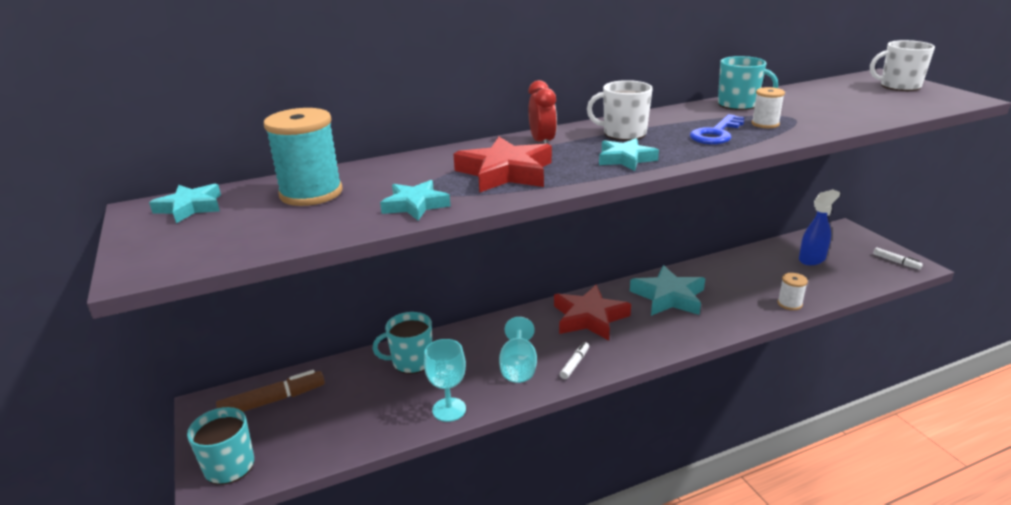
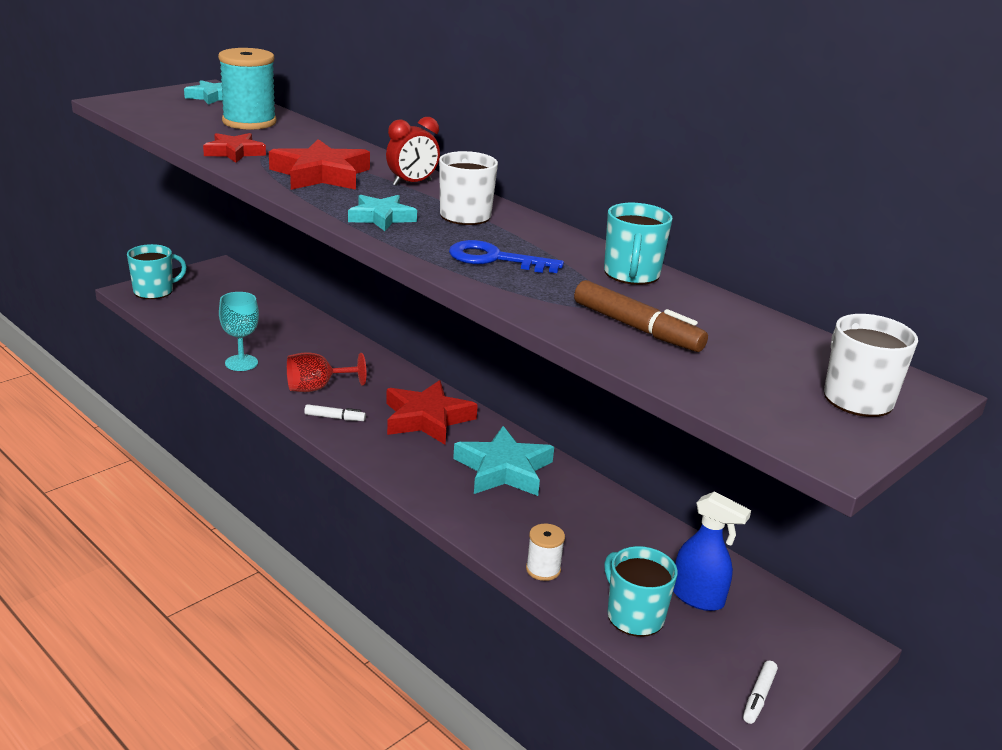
camera: 65 degrees right, 0 degrees up
brown marker [216,370,325,412] -> brown marker moved to [574,280,708,352]
turquoise mug [372,312,432,374] -> turquoise mug moved to [604,546,678,637]
turquoise star [380,180,451,221] -> red star [203,133,266,163]
turquoise goblet [499,317,537,383] -> red goblet [287,352,366,392]
white spool [752,87,785,128] -> none

